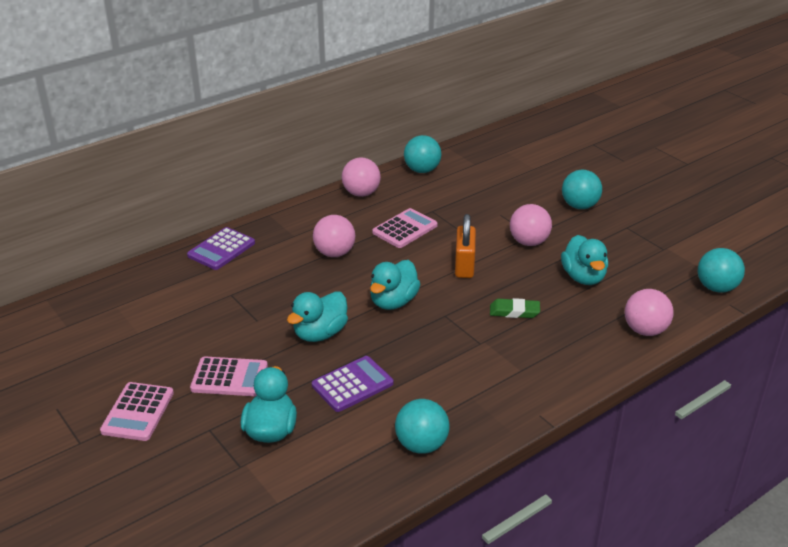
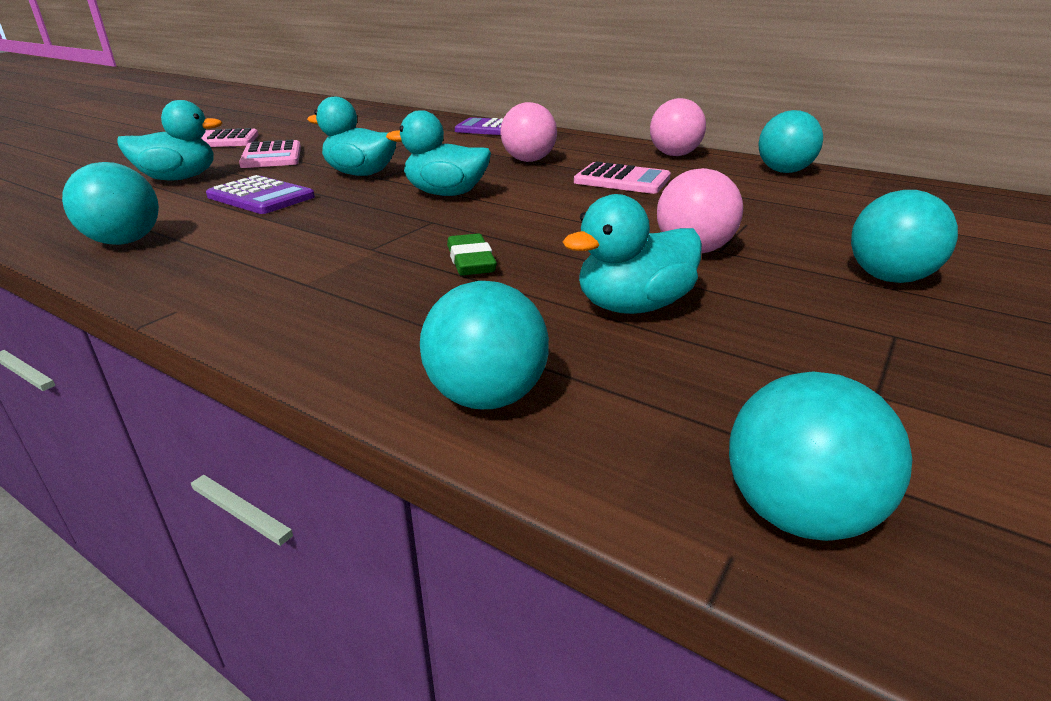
camera: 70 degrees right, 5 degrees down
orange padlock [455,214,476,278] -> none
pink ball [625,289,674,336] -> turquoise ball [420,281,549,409]

